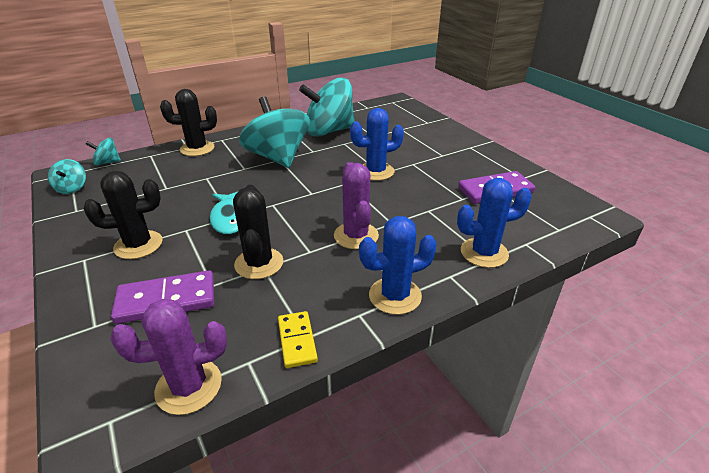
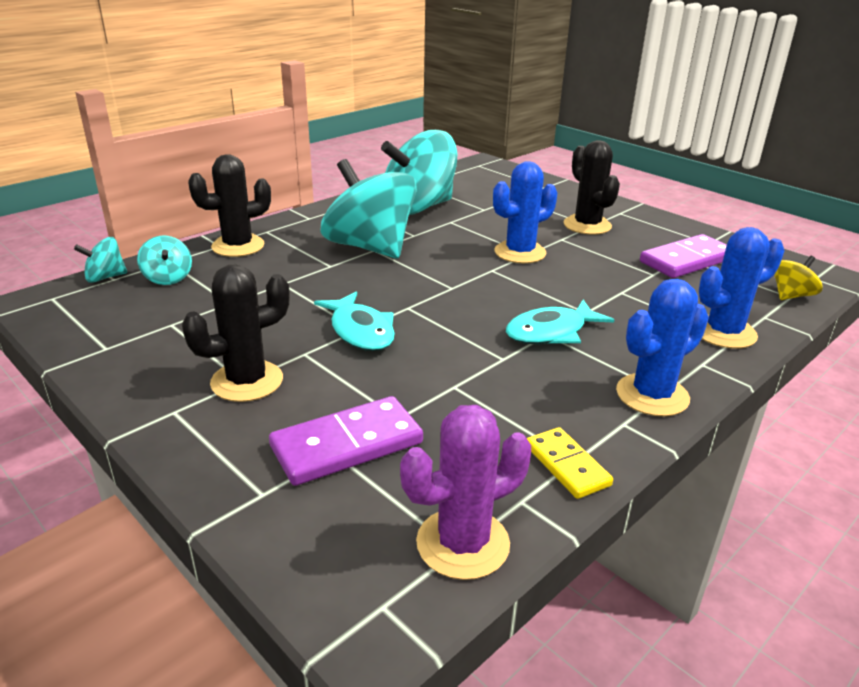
camera: 15 degrees left, 5 degrees down
turquoise spinning top [48,159,86,194] -> turquoise spinning top moved to [137,236,192,285]
black cactus [233,185,283,279] -> black cactus moved to [564,140,620,235]
purple cactus [334,162,379,249] -> turquoise fish [506,299,614,344]
none -> yellow spinning top [774,256,823,300]

